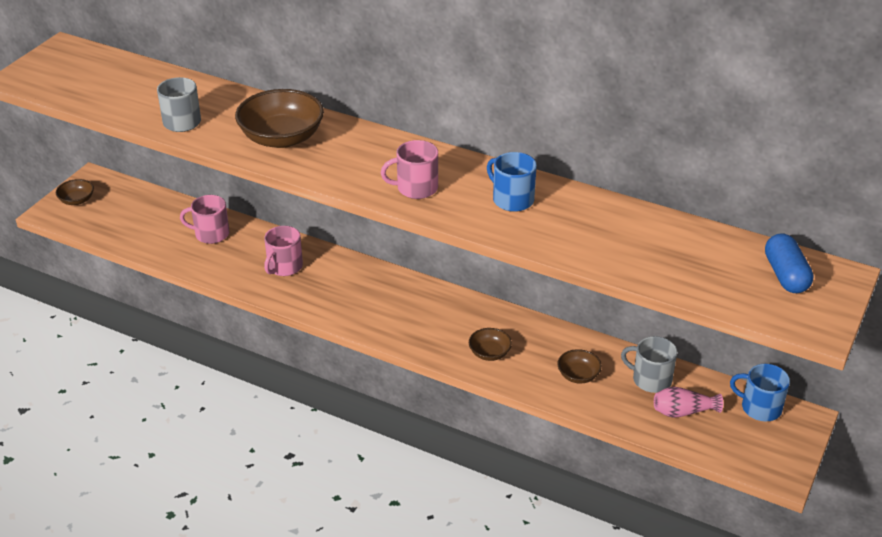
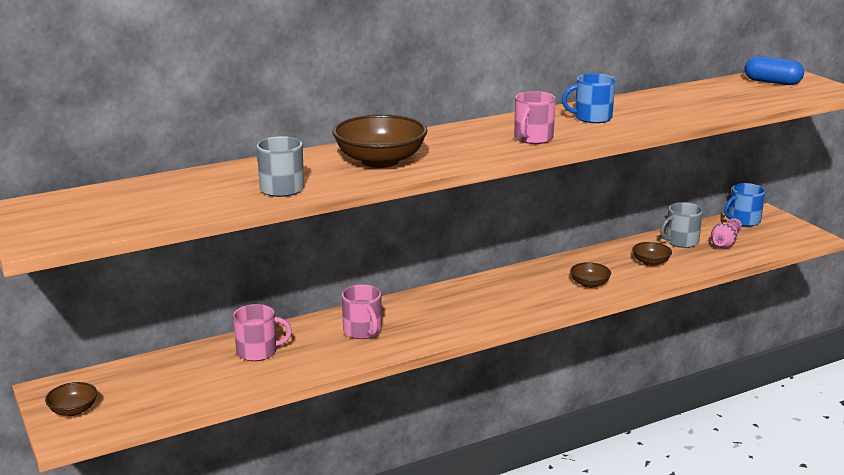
camera: 55 degrees left, 15 degrees down
pink mug [180,195,230,244] -> pink mug turned 135 degrees counterclockwise [233,304,292,361]

